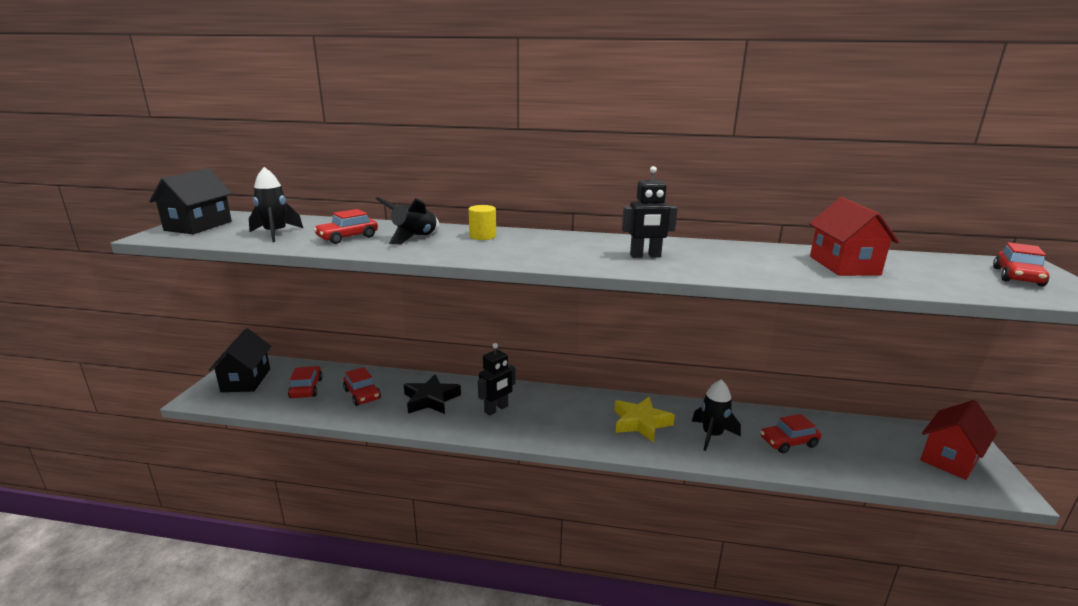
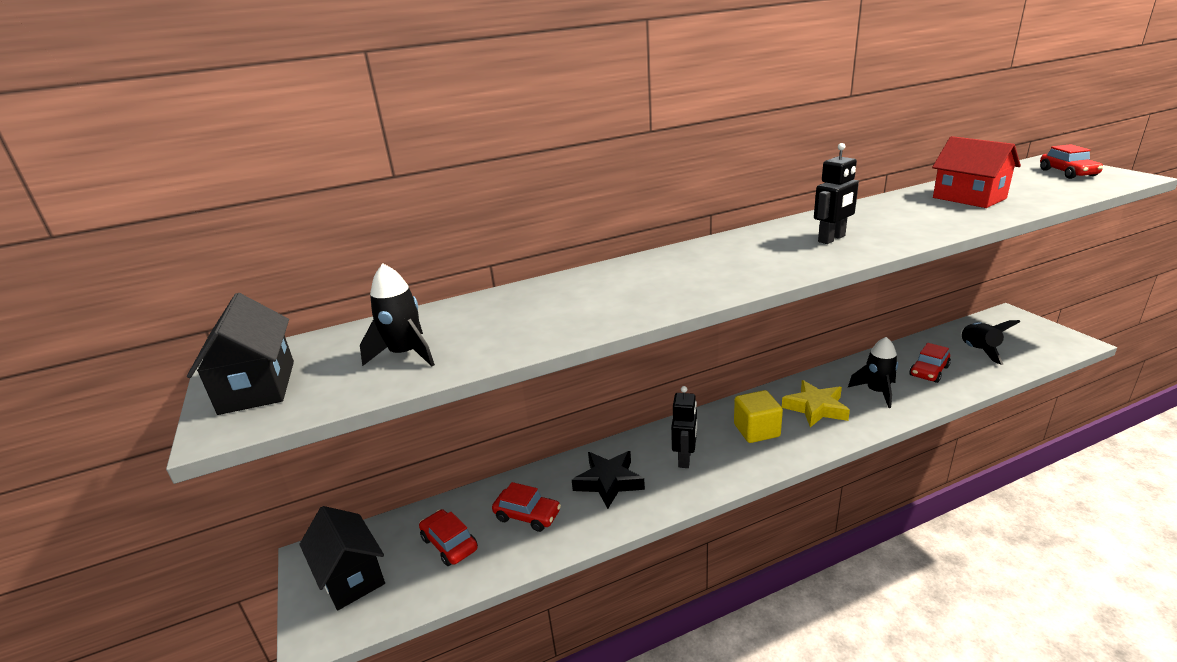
camera: 30 degrees left, 5 degrees up
red car [314,209,378,244] -> none
black rocket [376,197,439,244] -> black rocket moved to [961,320,1021,365]
yellow cylinder [469,205,496,240] -> none
red house [920,400,997,480] -> none
none -> yellow cube [734,390,783,443]

